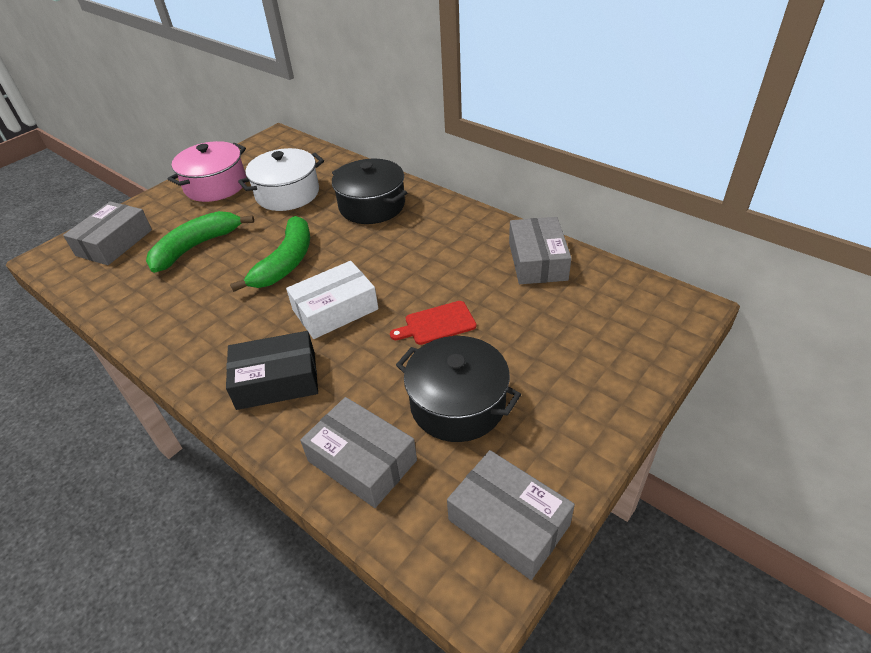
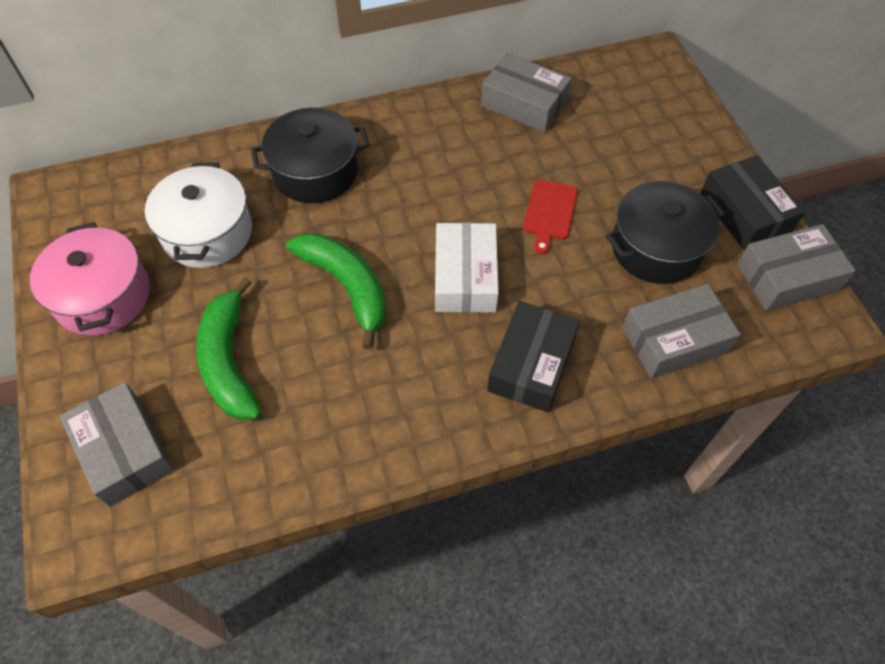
camera: 60 degrees left, 15 degrees up
none -> black box [700,155,805,251]

